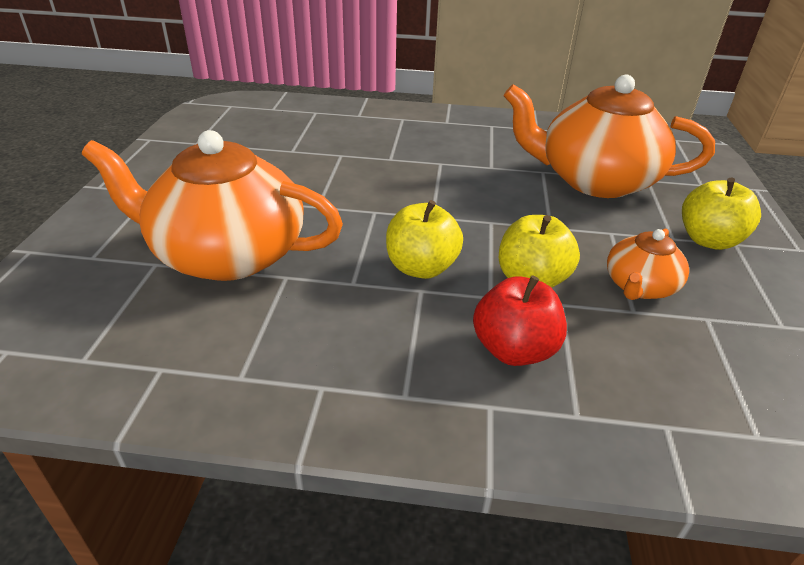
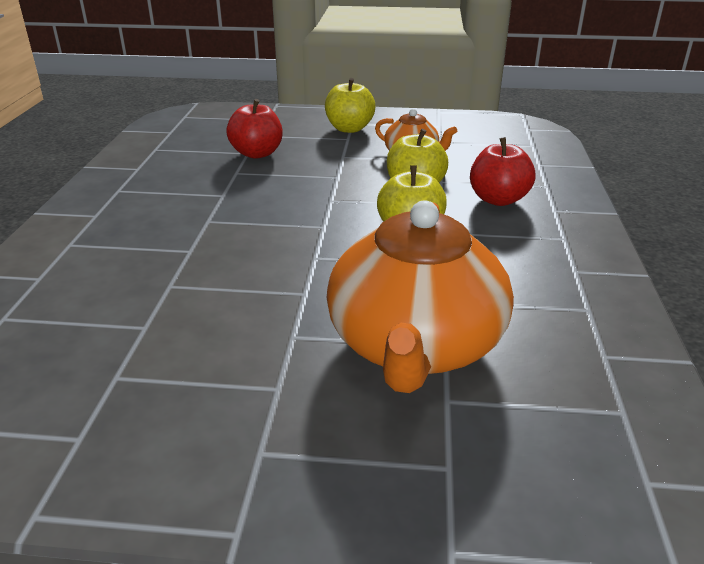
camera: 90 degrees left, 5 degrees down
orange teapot [504,75,715,198] -> red apple [226,99,282,159]

